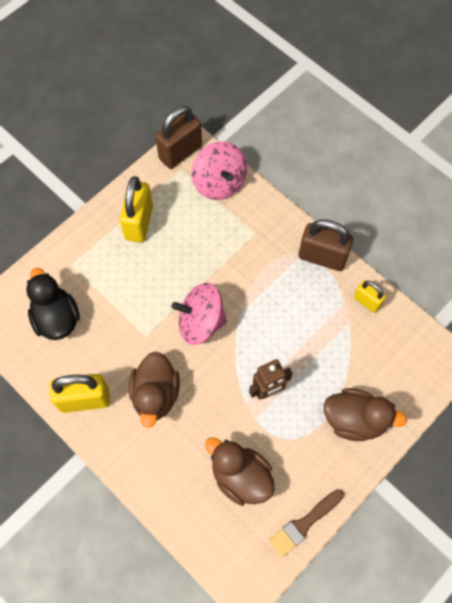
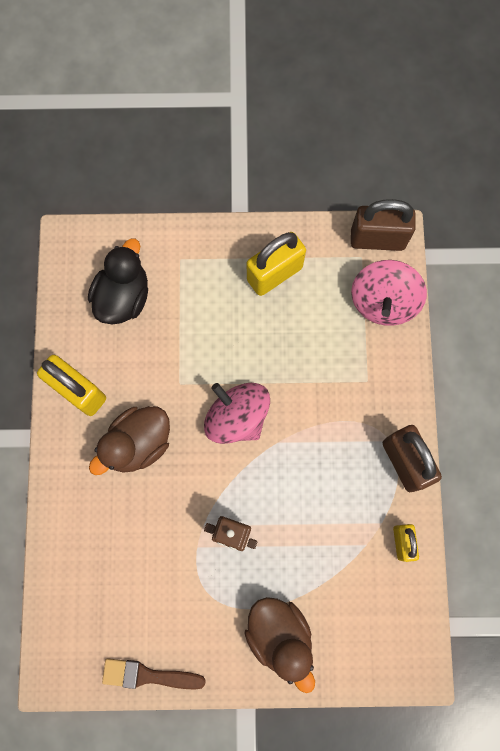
camera: 45 degrees right, 10 degrees up
brown duck [205,437,275,506] -> none

